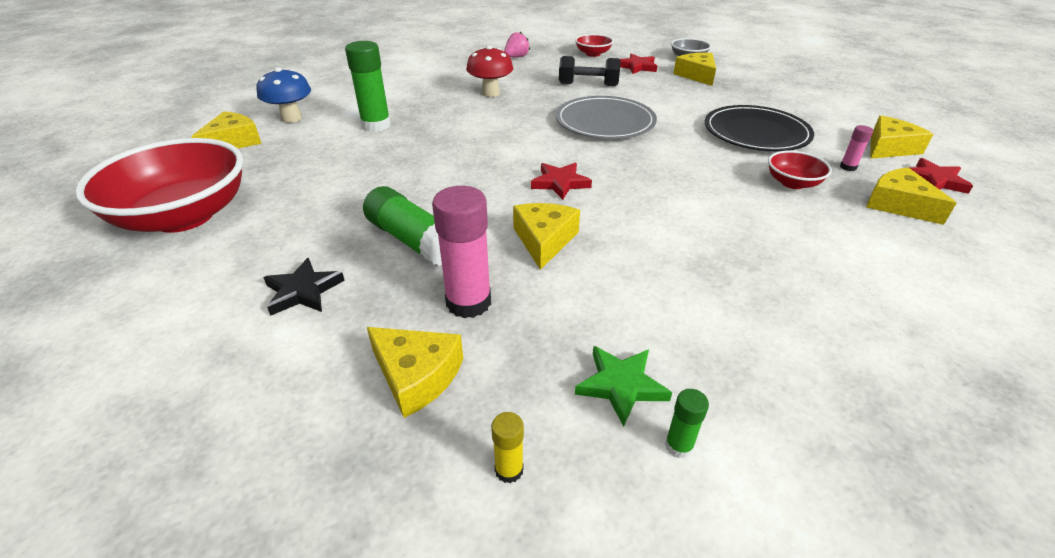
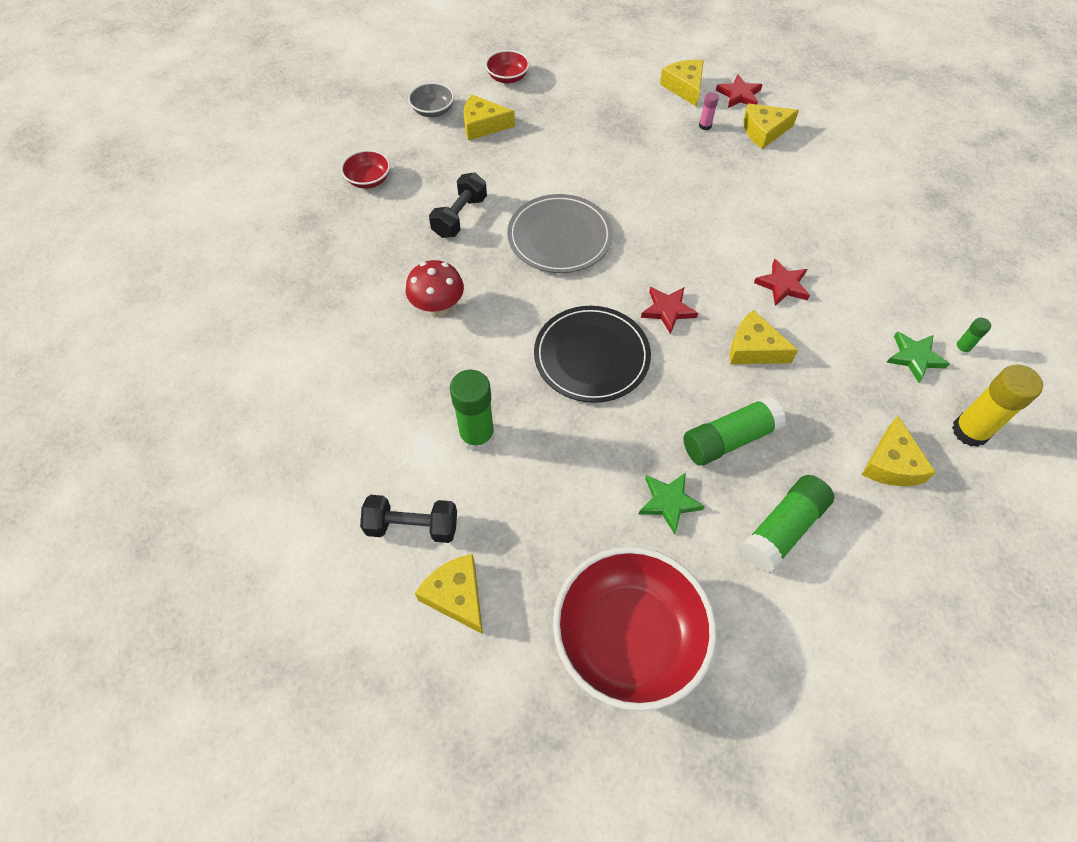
camera: 70 degrees left, 20 degrees up
blue mushroom [256,67,311,123] -> black dumbbell [360,495,457,543]
black star [263,258,345,316] -> green glue stick [741,475,834,572]
yellow cheese [367,327,463,418] -> yellow cheese turned 135 degrees clockwise [862,416,936,486]
pink glue stick [432,186,491,318] -> none
yellow glue stick [491,412,524,483] -> yellow glue stick [952,365,1043,447], size x2.12
pink strawberry [504,32,530,58] -> none
red star [619,54,657,74] -> red star moved to [754,259,810,306]
black plate [705,105,814,151] -> black plate moved to [534,306,651,403]
red bowl [768,150,832,189] -> red bowl moved to [485,50,530,84]
none -> green star [638,473,705,534]

